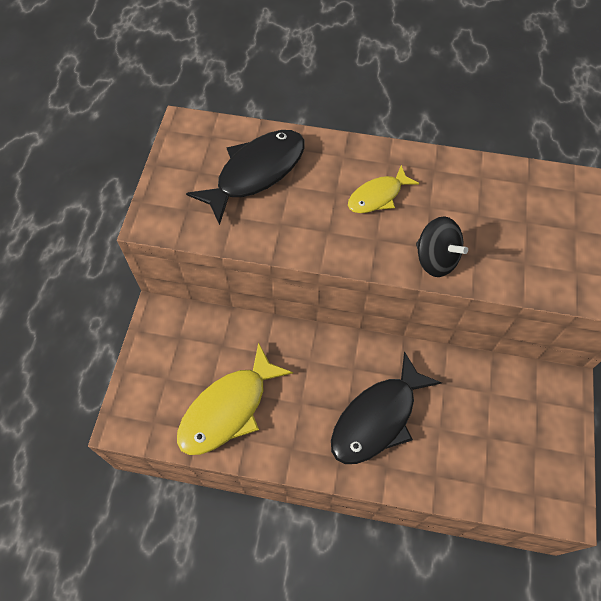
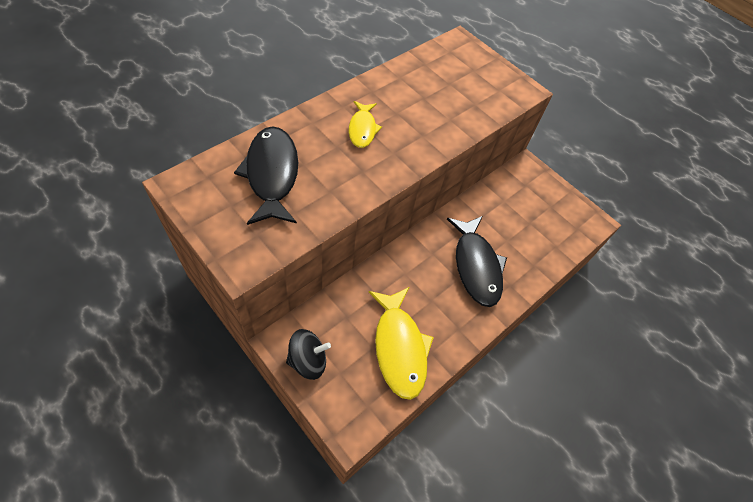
camera: 60 degrees left, 5 degrees down
black spinning top [416,217,468,277] -> black spinning top moved to [286,329,331,380]

